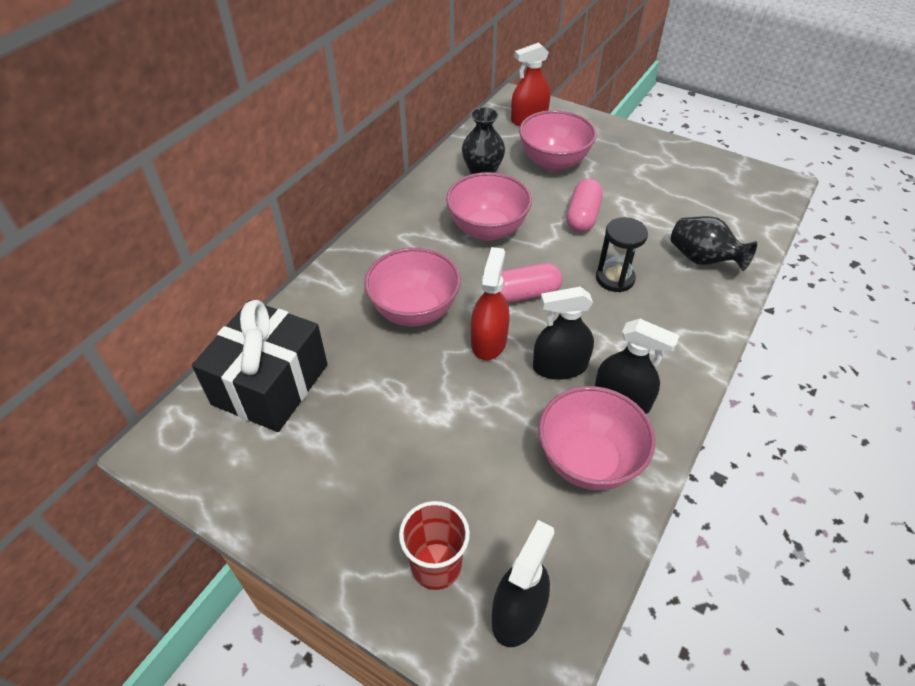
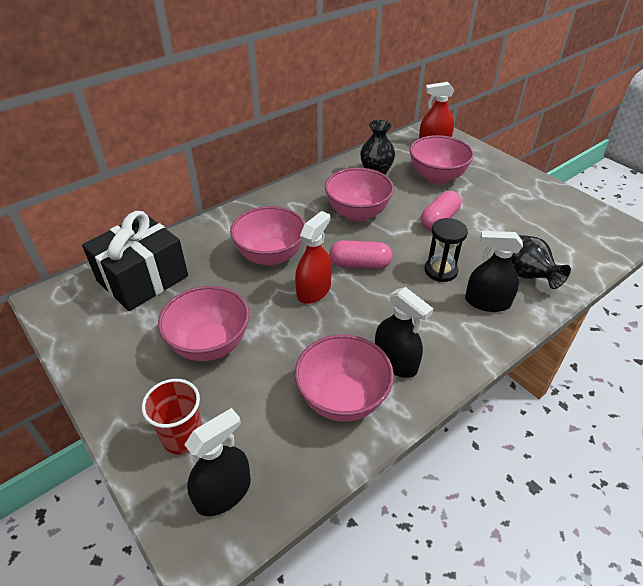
camera: 20 degrees right, 5 degrees down
black spray bottle [533,287,594,380] -> black spray bottle moved to [465,231,523,312]
none -> pink bowl [158,286,249,361]

